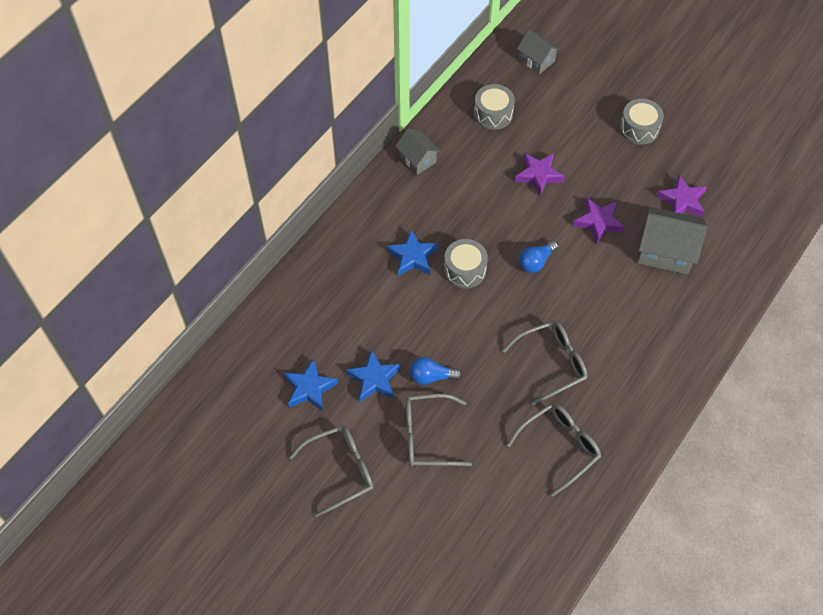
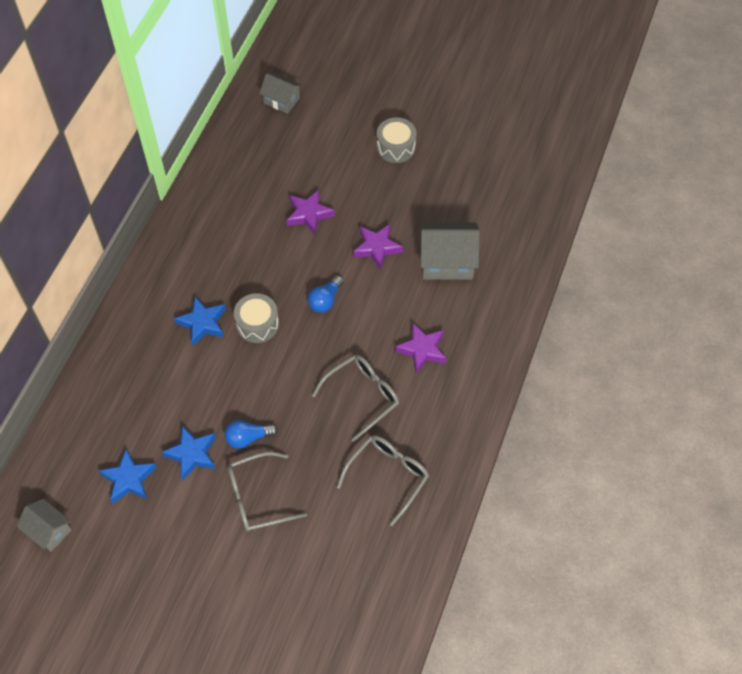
camera: 15 degrees left, 0 degrees up
grey glasses [289,425,373,517] -> none
grey house [395,128,440,175] -> grey house moved to [17,499,71,552]
grey drum [474,84,515,130] -> none
purple star [657,175,707,217] -> purple star moved to [395,323,447,373]

